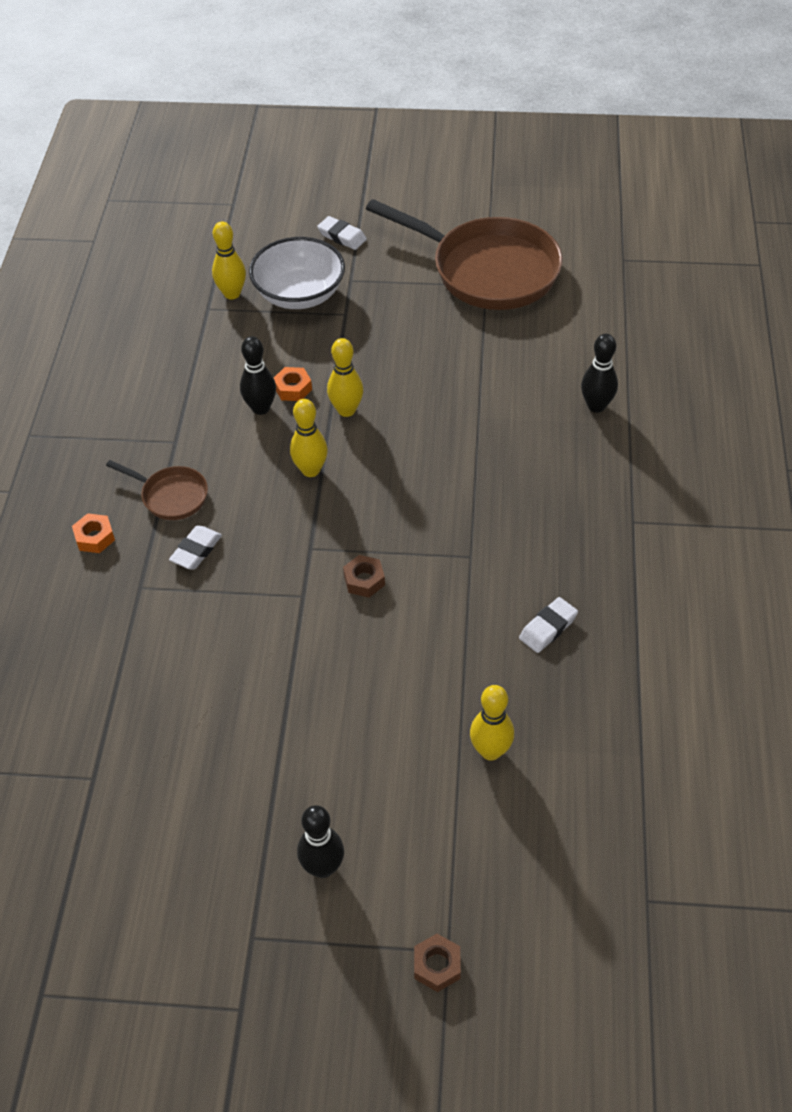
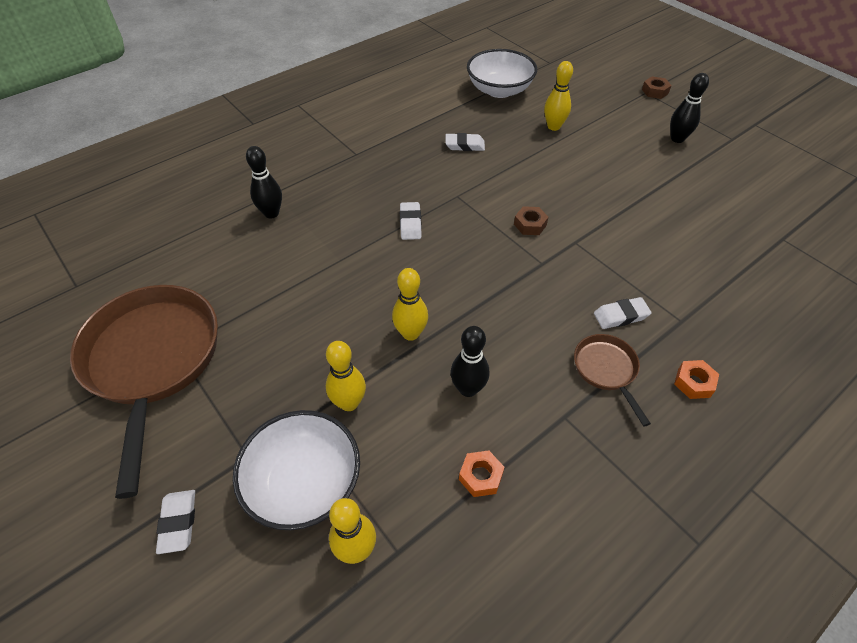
camera: 135 degrees left, 0 degrees up
orange nut [274,367,312,401] -> orange nut moved to [459,450,504,497]
yellow bowling pin [290,399,328,477] -> yellow bowling pin moved to [326,341,366,411]
none -> white eraser [400,202,422,240]
none -> white bowl [467,49,537,98]

